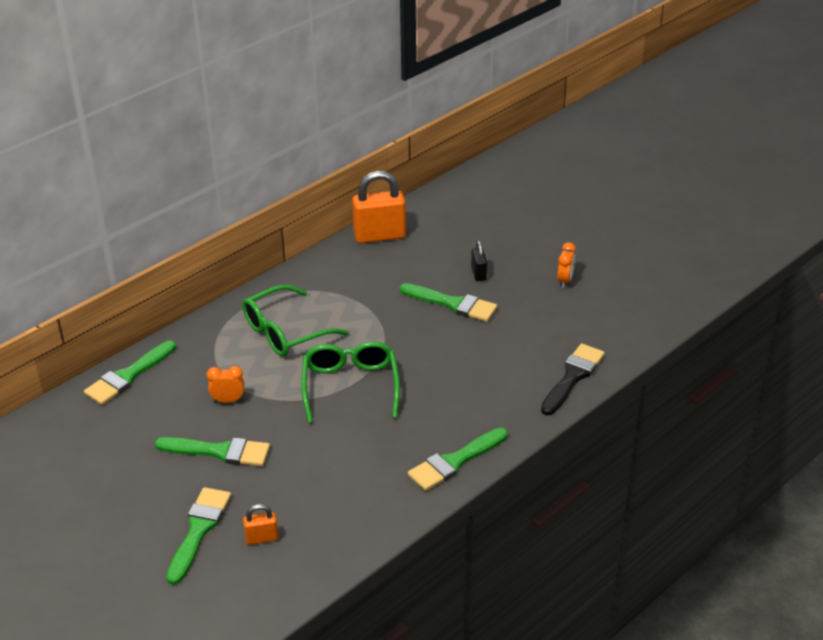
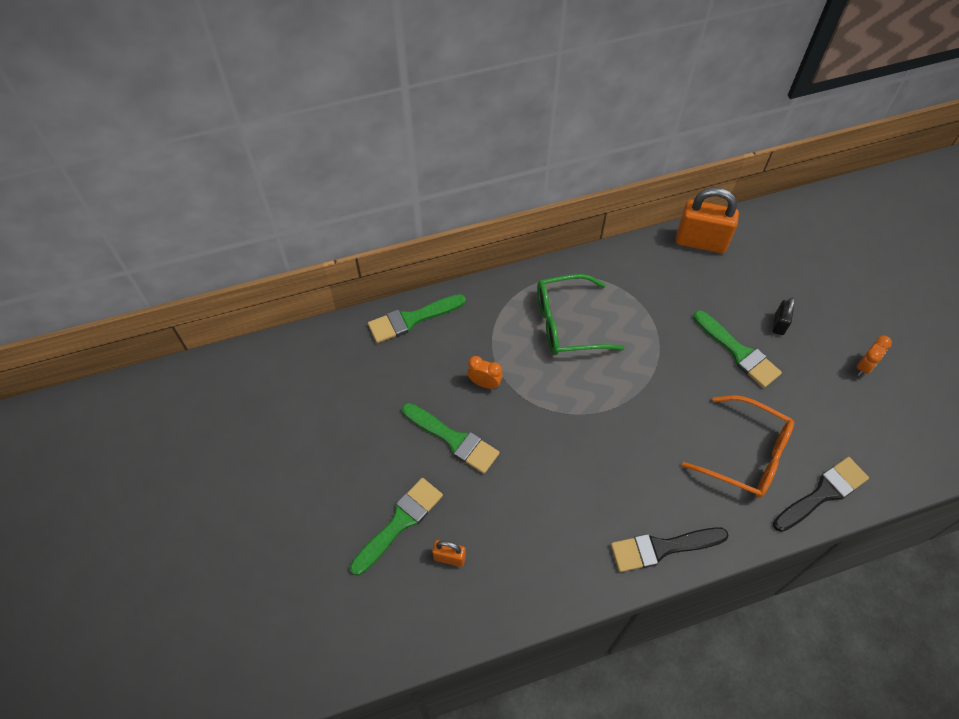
camera: 25 degrees right, 20 degrees up
green glasses [301,341,400,423] -> none
green brush [408,428,508,491] -> black brush [611,527,729,572]
none -> orange glasses [682,395,794,498]

